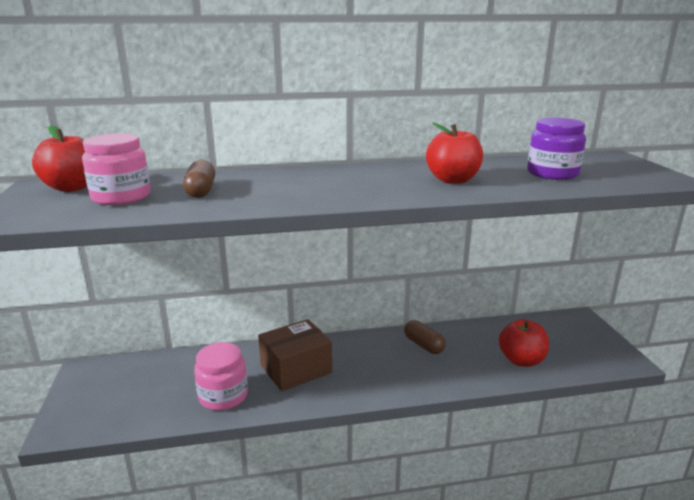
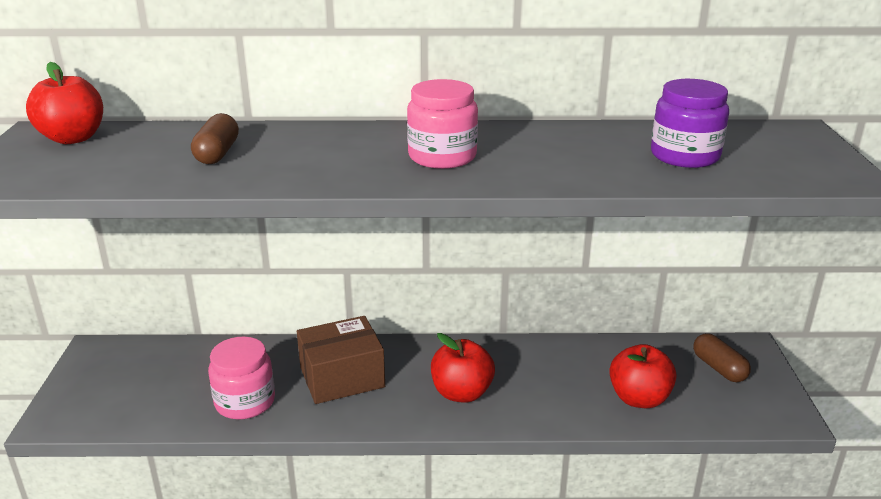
camera: 10 degrees right, 5 degrees up
pink jar [82,133,151,205] -> pink jar moved to [407,79,478,169]
brown capsule [404,320,446,354] -> brown capsule moved to [693,333,751,382]
red apple [426,122,483,184] -> red apple moved to [431,333,495,403]

